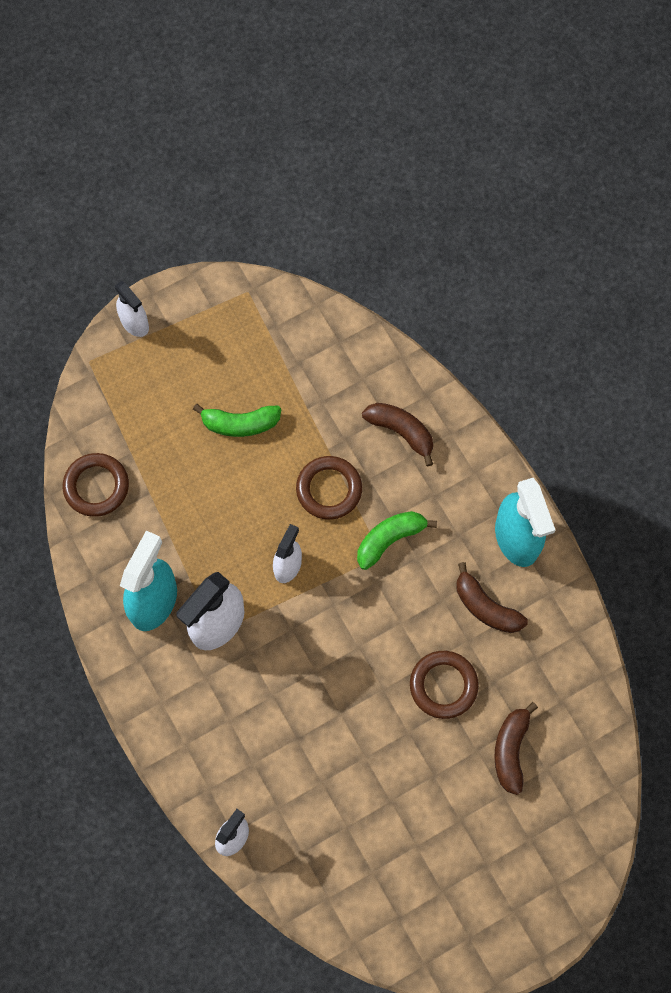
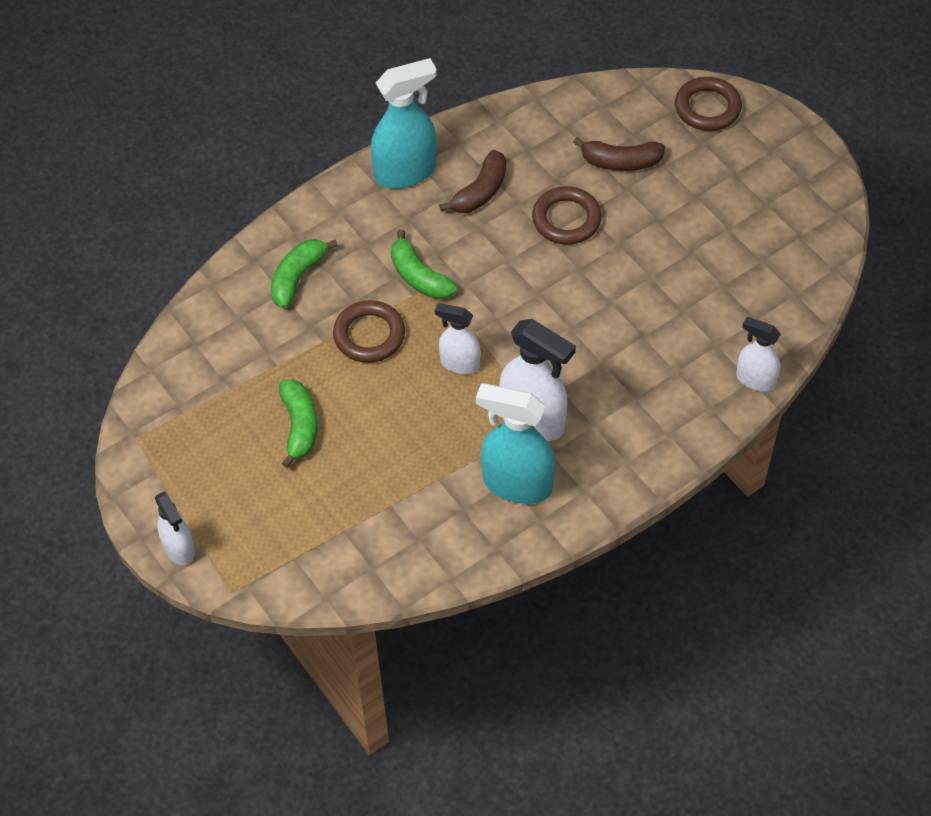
camera: 95 degrees left, 15 degrees down
brown ring [63,453,129,517] -> brown ring moved to [675,77,742,131]
white spray bottle [115,281,149,337] -> white spray bottle turned 105 degrees clockwise [155,491,195,565]
brown banana [362,403,433,466] -> green banana [271,239,338,309]

